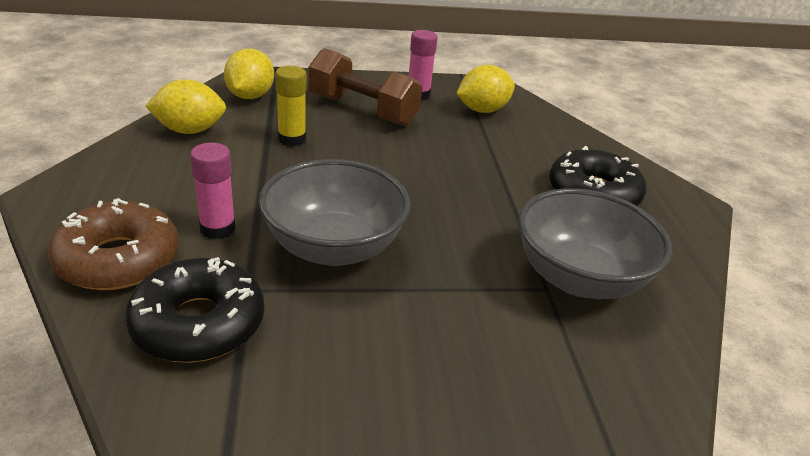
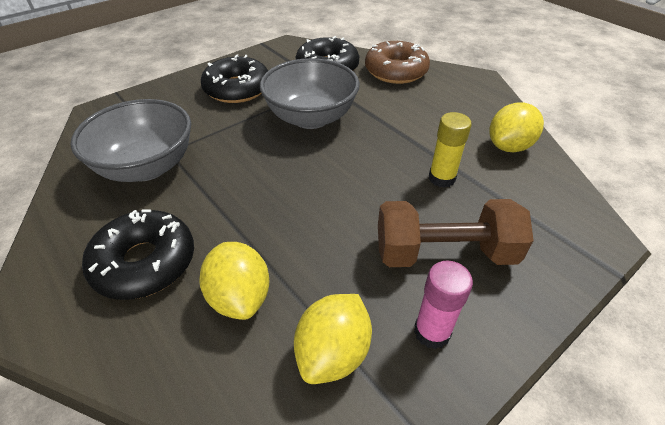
camera: 150 degrees right, 10 degrees up
pink glue stick [190,143,236,239] -> none
yellow lemon [224,49,274,99] -> yellow lemon moved to [199,242,269,320]
none -> black donut [201,54,268,103]

